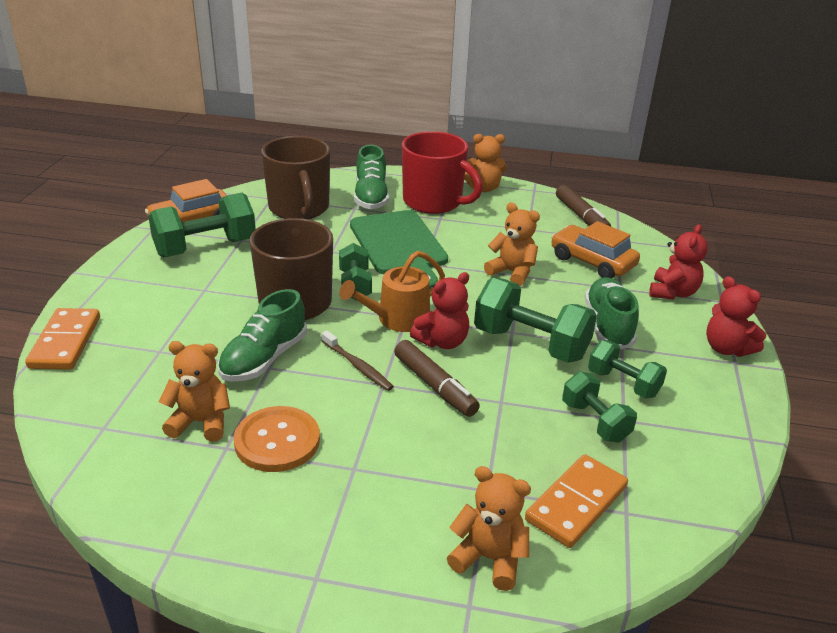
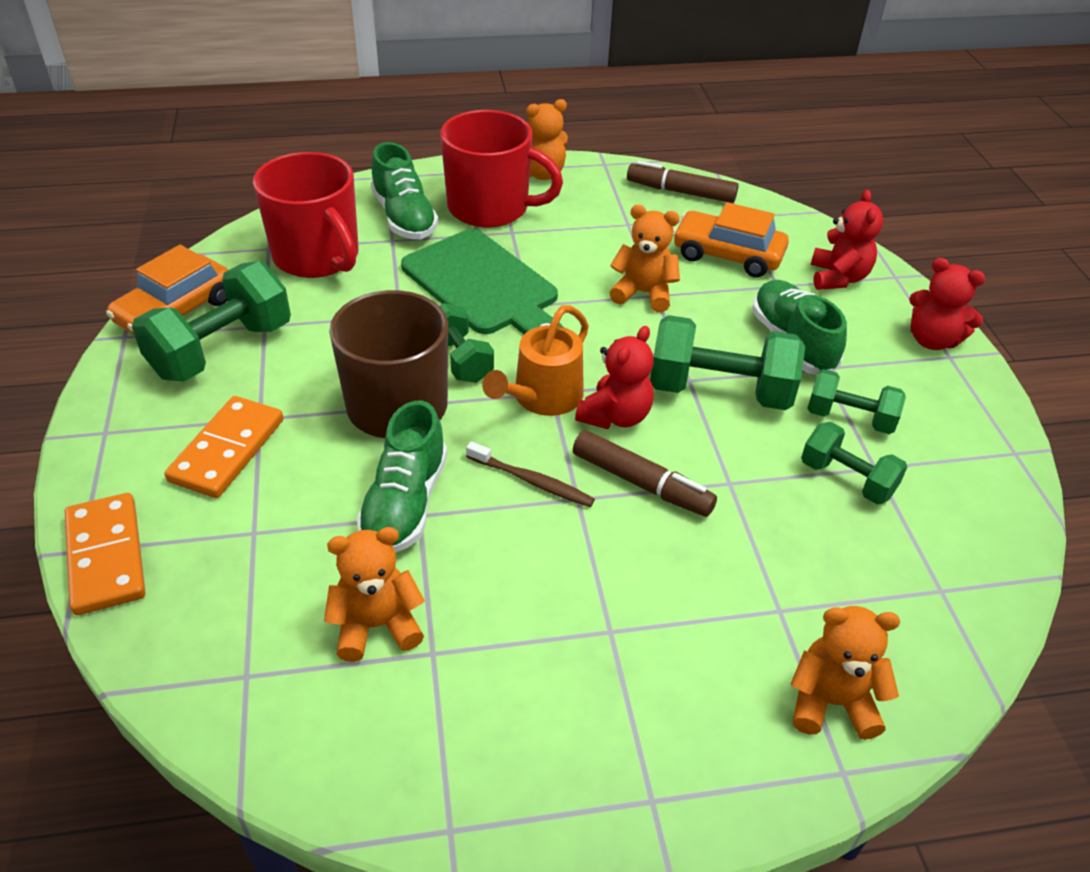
camera: 20 degrees left, 10 degrees up
orange button [234,406,320,472] -> none
brown mug [261,136,330,219] -> red mug [253,152,359,278]
orange domino [525,454,628,548] -> orange domino moved to [164,396,283,498]
brown marker [556,185,611,226] -> brown marker turned 150 degrees clockwise [627,161,739,203]

